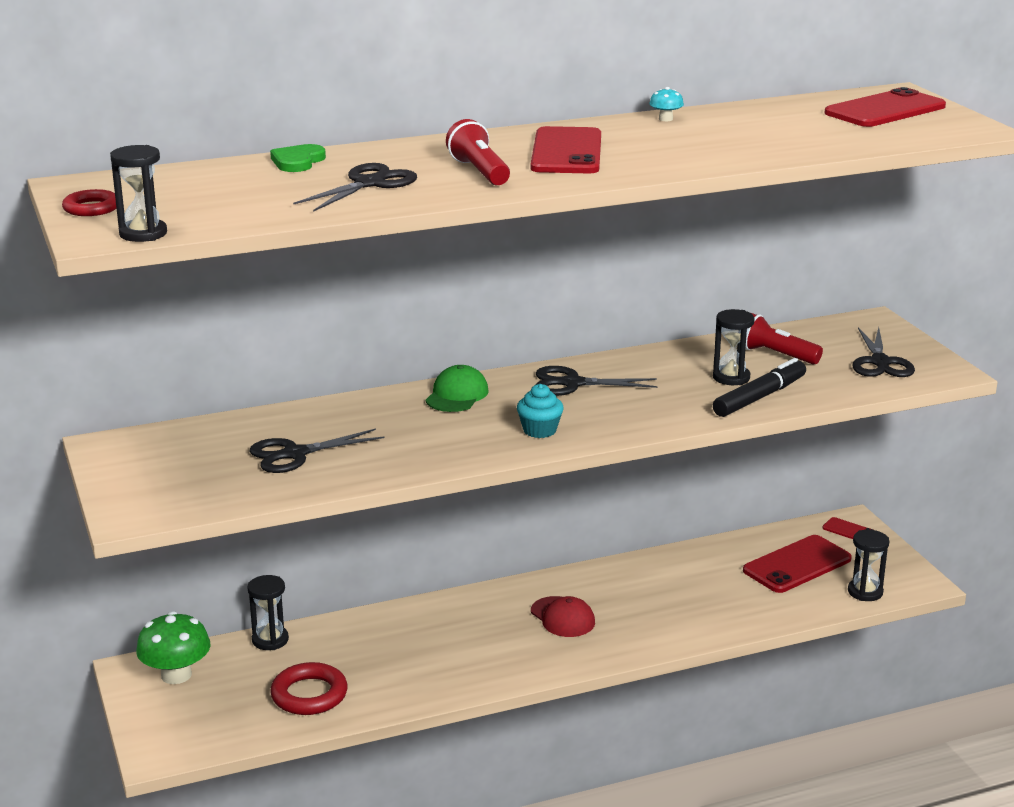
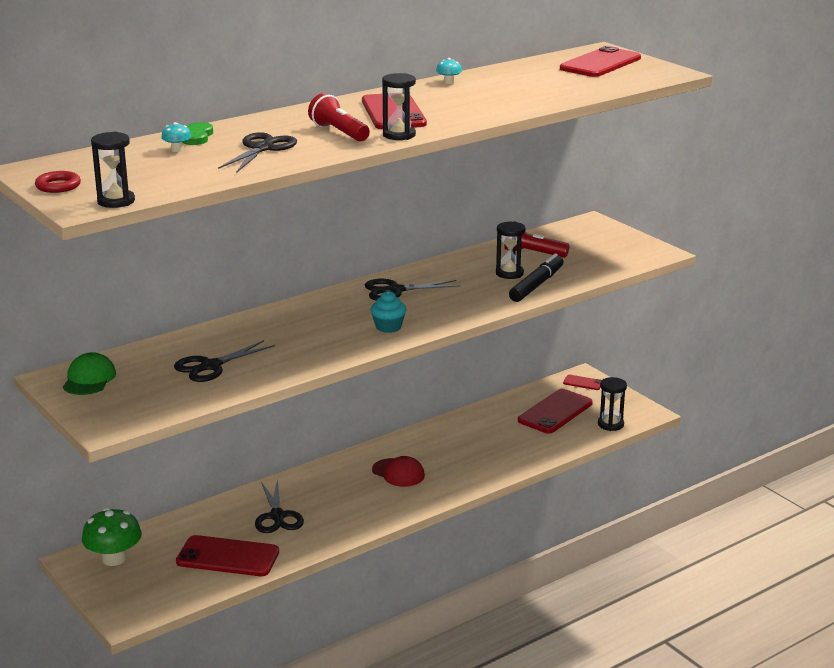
camera: 15 degrees left, 0 degrees up
black hourglass [247,575,289,650] -> black hourglass moved to [382,73,416,140]
red ring [270,662,347,715] -> red phone [176,535,279,576]
green cap [426,365,489,412] -> green cap moved to [63,352,116,395]
black scissors [853,327,915,377] -> black scissors moved to [255,479,304,533]
none -> turquoise mushroom [161,122,191,152]

